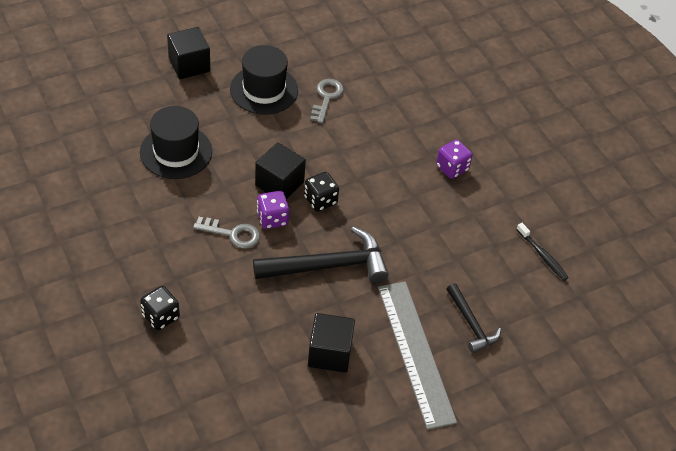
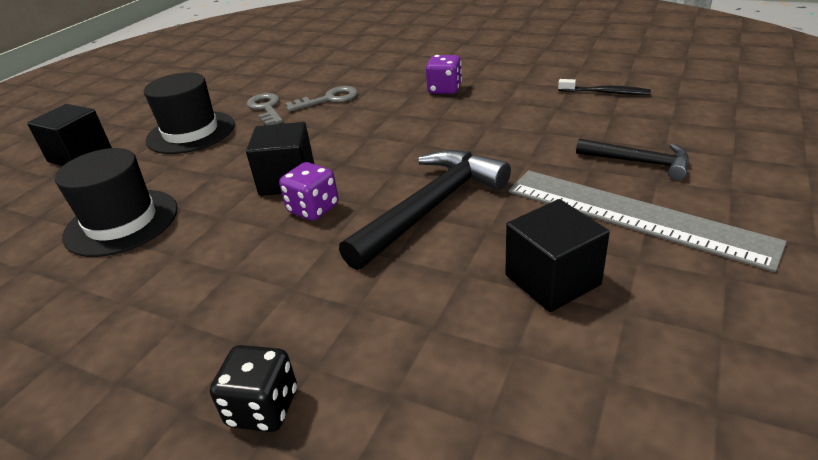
camera: 30 degrees left, 15 degrees down
grey key [193,217,260,249] -> grey key moved to [285,86,358,112]
black dice [304,172,339,212] -> none

